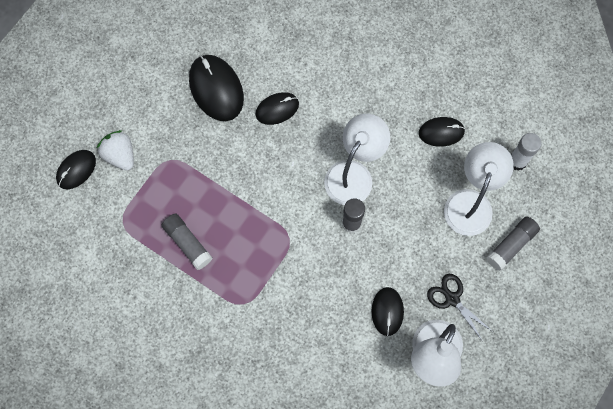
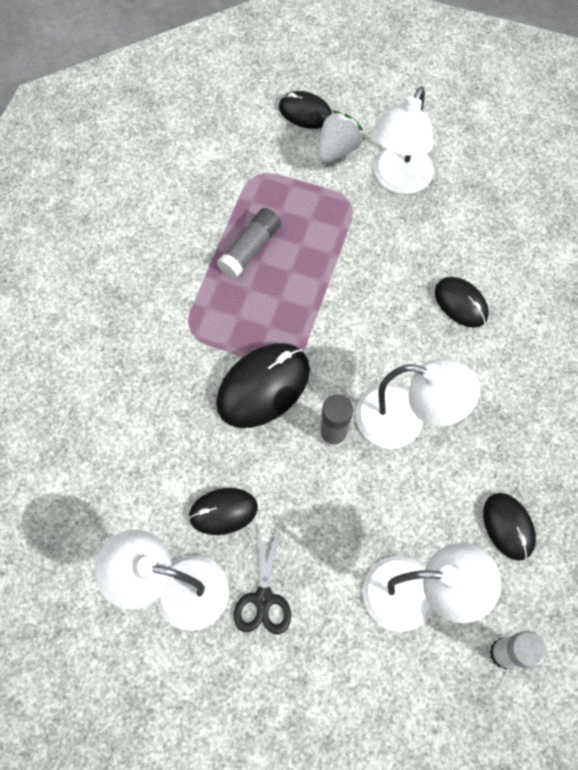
camera: 75 degrees right, 5 degrees down
black mouse [189,55,244,121] -> black mouse moved to [216,343,310,428]
black scissors [427,274,492,342] -> black scissors turned 150 degrees clockwise [234,526,291,634]
grey glue stick [486,217,540,271] -> none
none -> white lamp [372,86,434,194]

